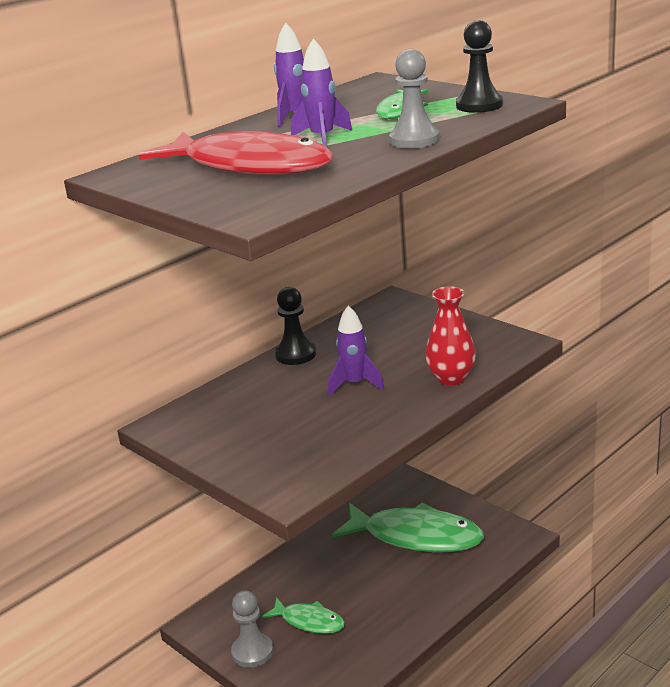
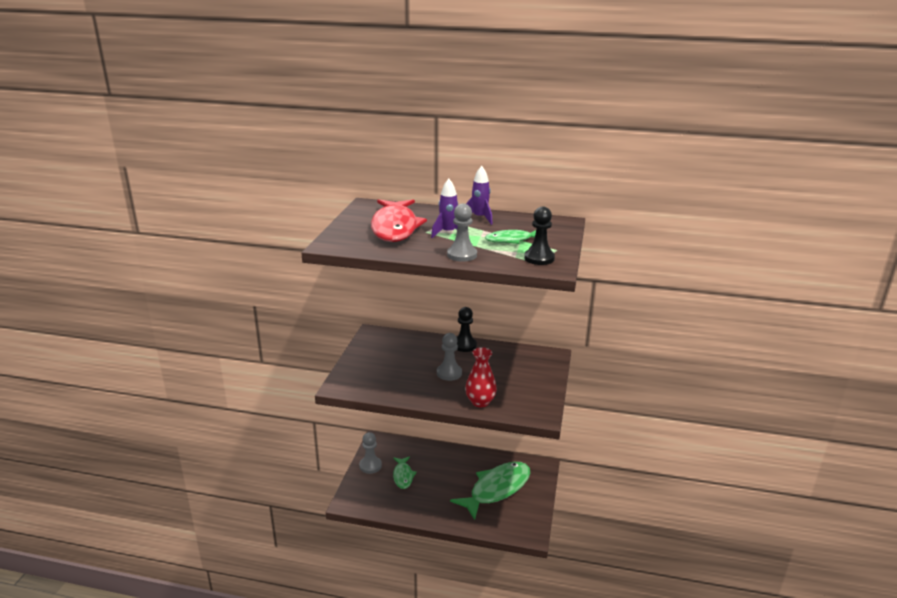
camera: 55 degrees right, 0 degrees up
purple rocket [328,305,384,396] -> grey pawn [437,333,462,381]
green fish [332,502,484,552] -> green fish turned 120 degrees counterclockwise [450,462,530,520]

